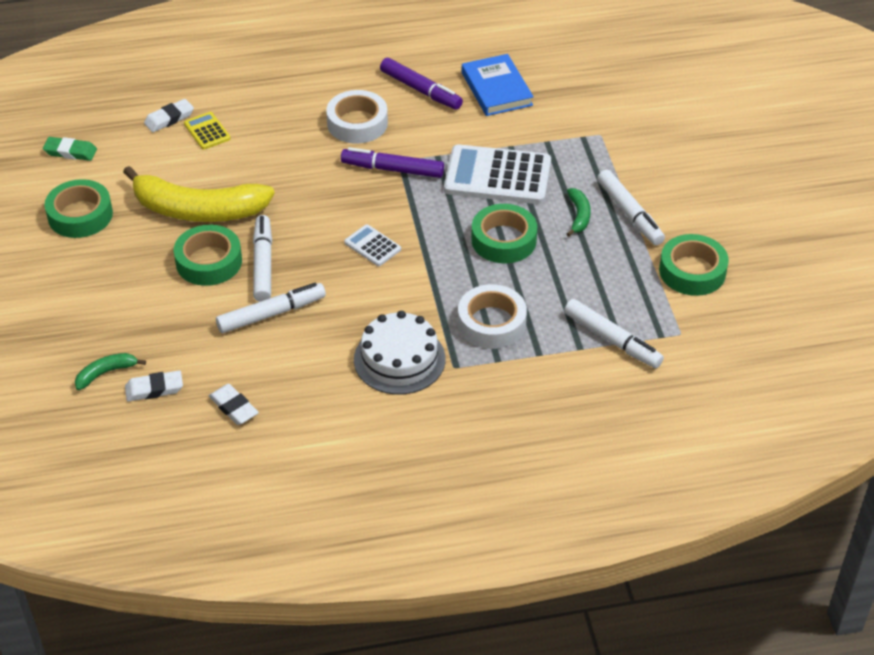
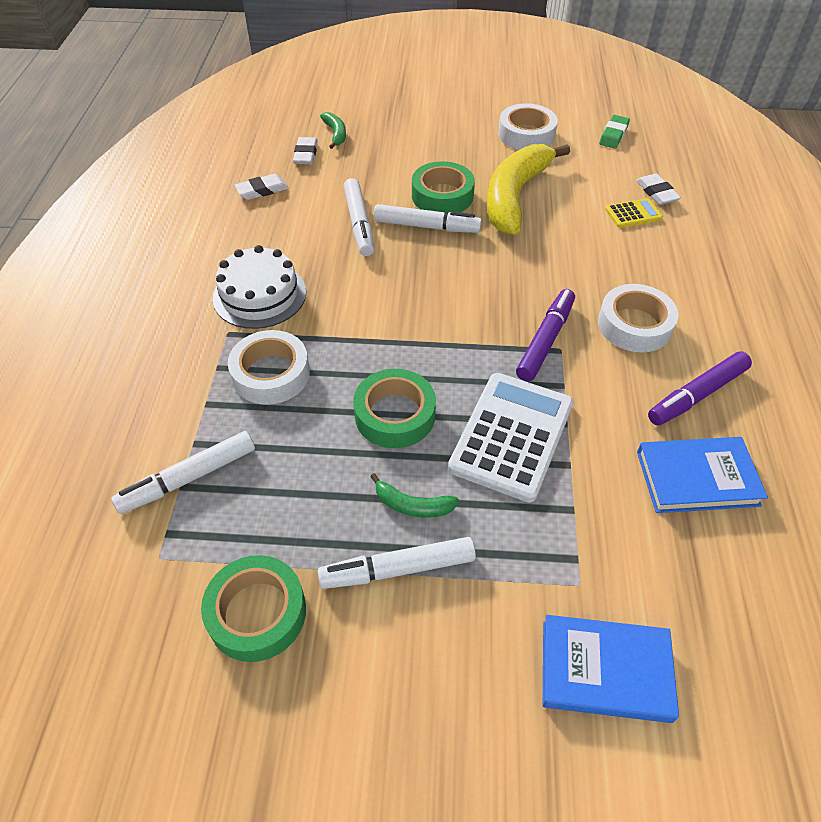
camera: 105 degrees right, 5 degrees up
green tape [44,179,113,238] -> white tape [498,103,558,150]
white calculator [344,224,401,266] -> none
none -> blue book [543,615,679,723]

